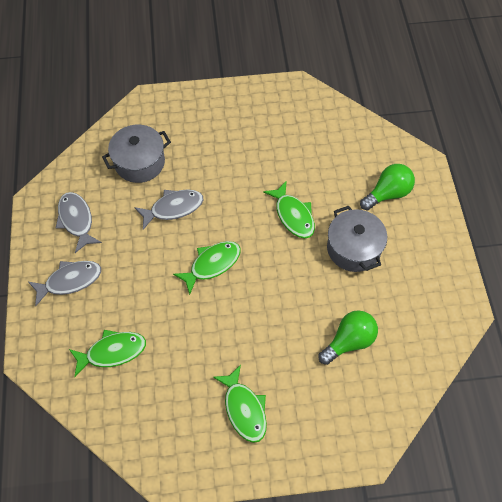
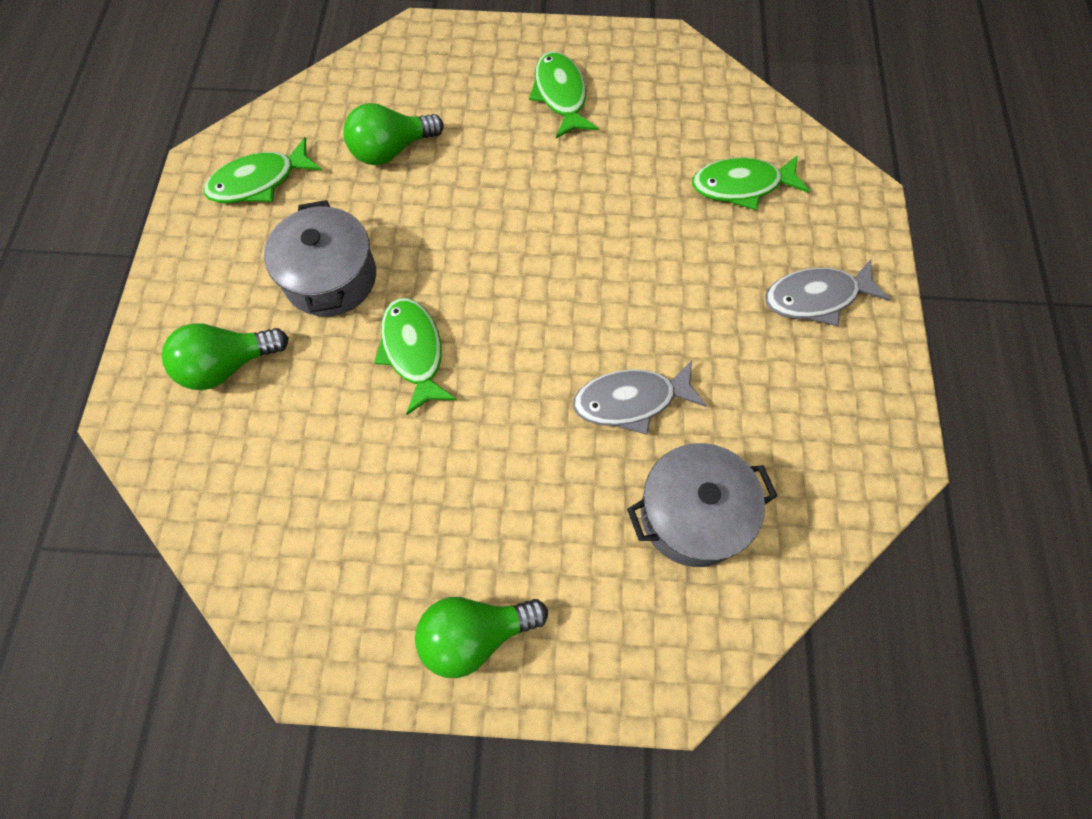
camera: 170 degrees left, 5 degrees up
grey fish [56,192,102,253] -> none
green fish [173,241,241,295] -> green fish moved to [204,137,322,203]
none -> green light bulb [415,597,548,678]

